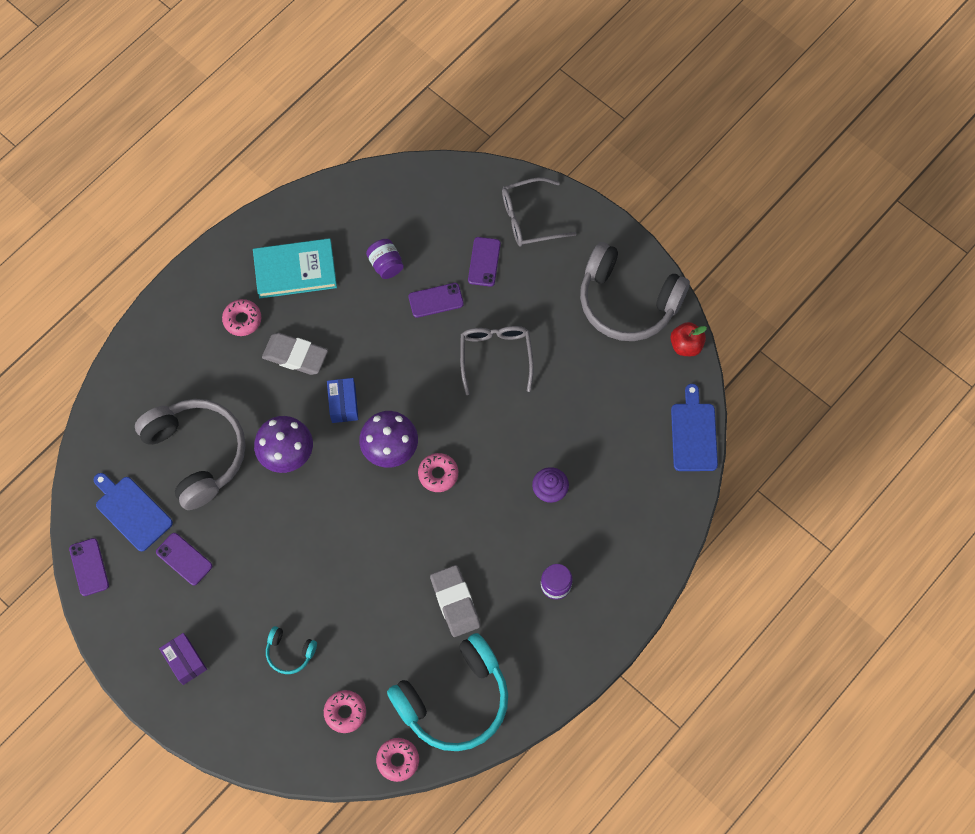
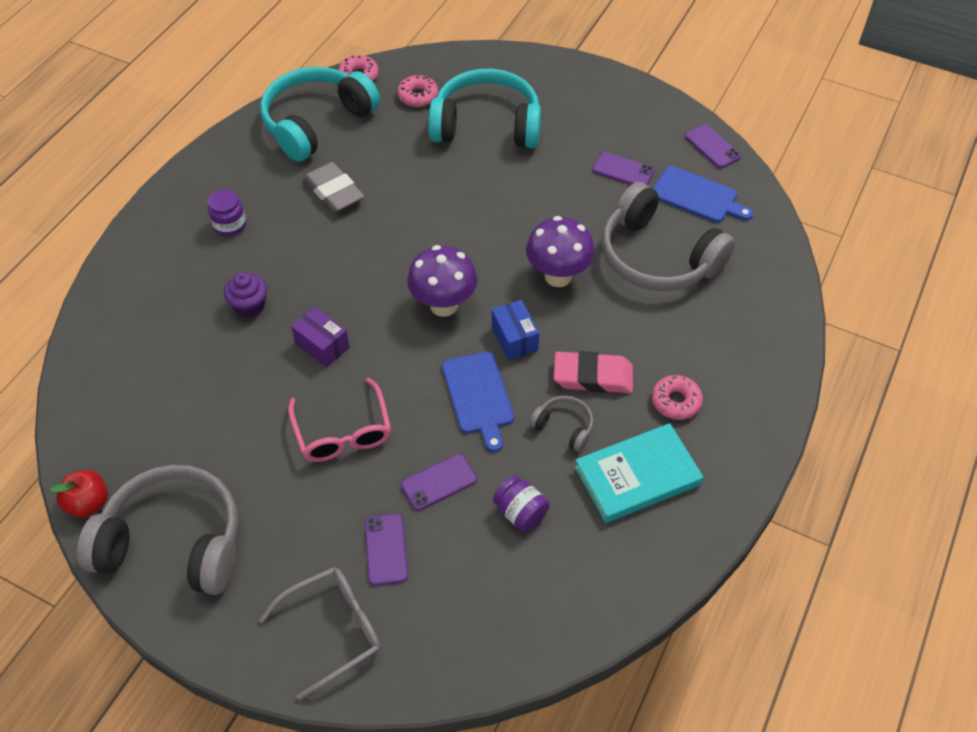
camera: 165 degrees right, 15 degrees down
purple box [159,633,207,685] -> purple box moved to [291,307,350,367]
grey eraser [262,333,328,375] -> pink eraser [554,351,633,393]
turquoise headphones [266,626,317,674] -> turquoise headphones [428,69,541,148], size x2.28
pink donut [418,453,458,492] -> none
grey glasses [460,326,534,395] -> pink glasses [288,378,391,462]
blue cutting board [671,384,718,471] -> blue cutting board moved to [442,351,514,452]
none -> grey headphones [529,396,594,452]

